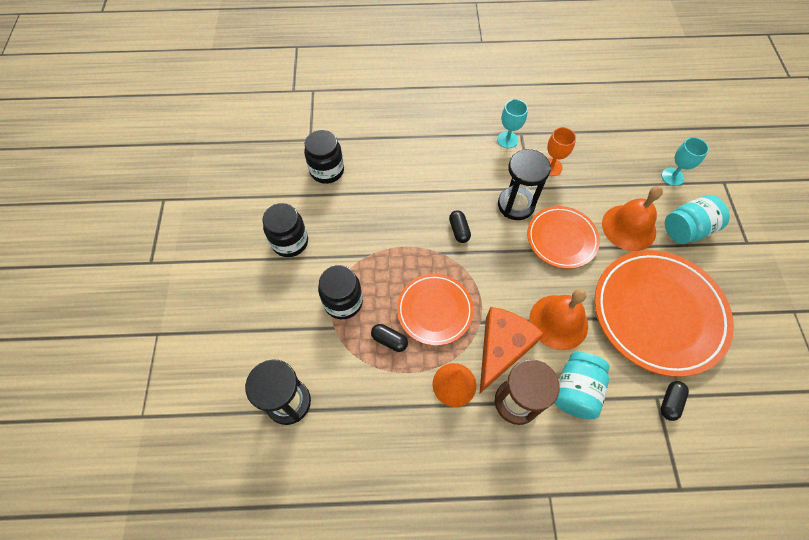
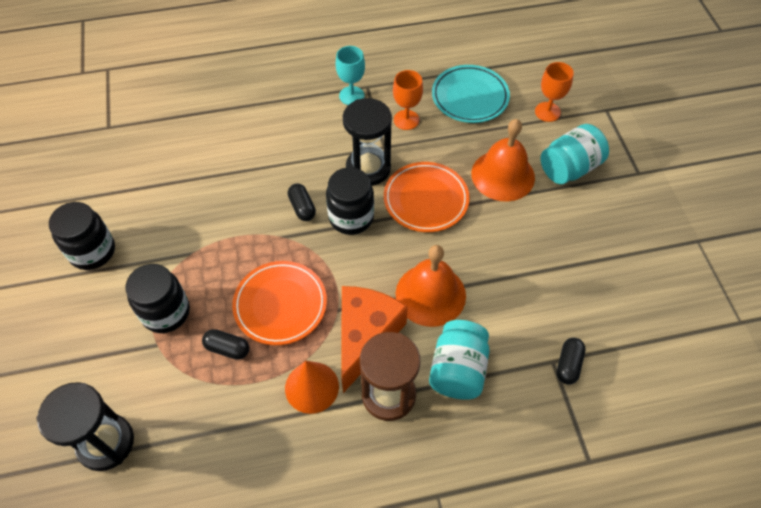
camera: 10 degrees left, 5 degrees down
black jar [304,130,344,184] -> black jar moved to [326,167,374,235]
orange plate [595,250,734,377] -> none
turquoise goblet [662,137,709,186] -> orange goblet [535,62,574,122]
none -> turquoise plate [432,65,510,123]

